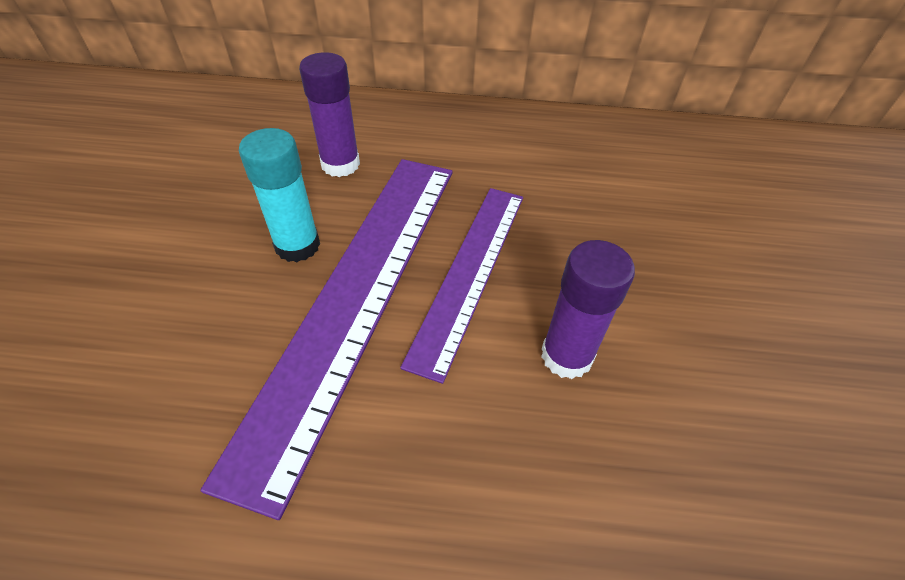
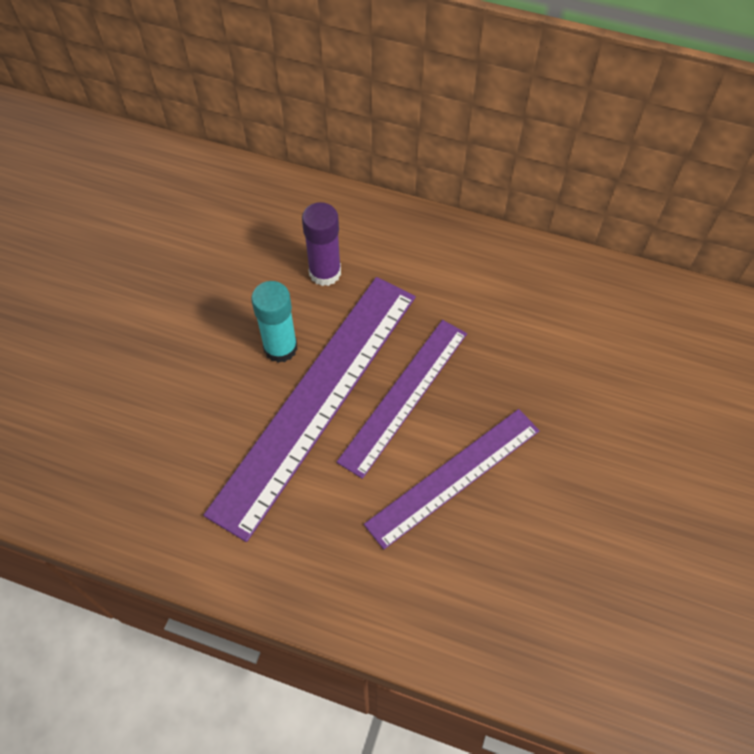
camera: 15 degrees right, 10 degrees up
purple glue stick [541,240,635,379] -> purple ruler [364,409,540,549]

